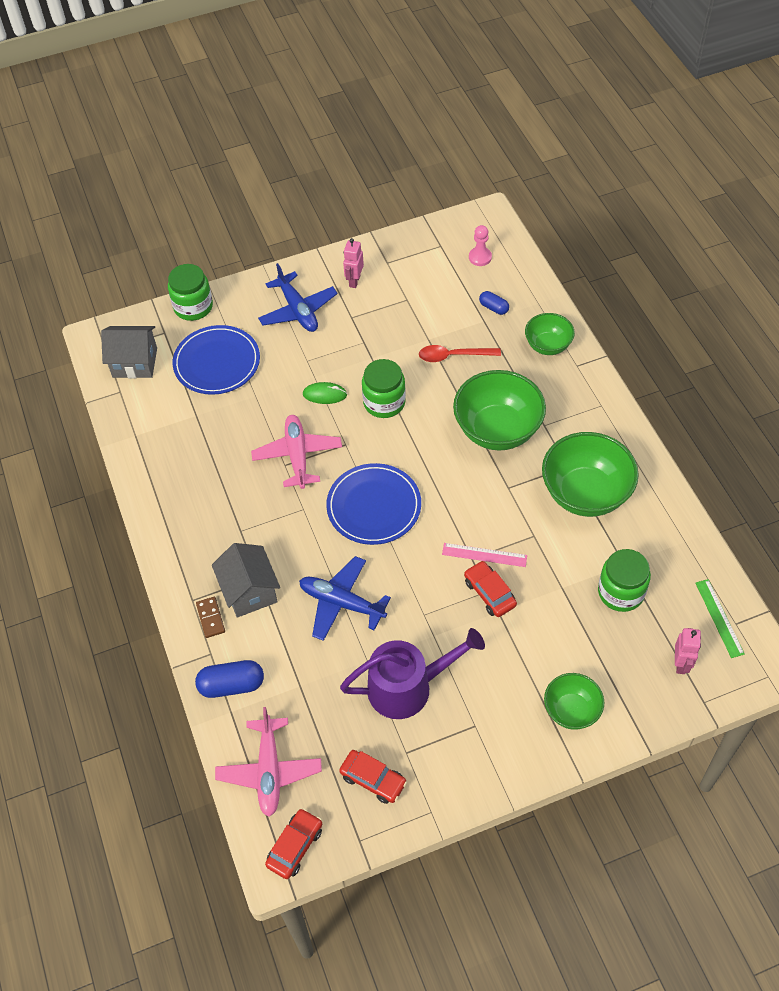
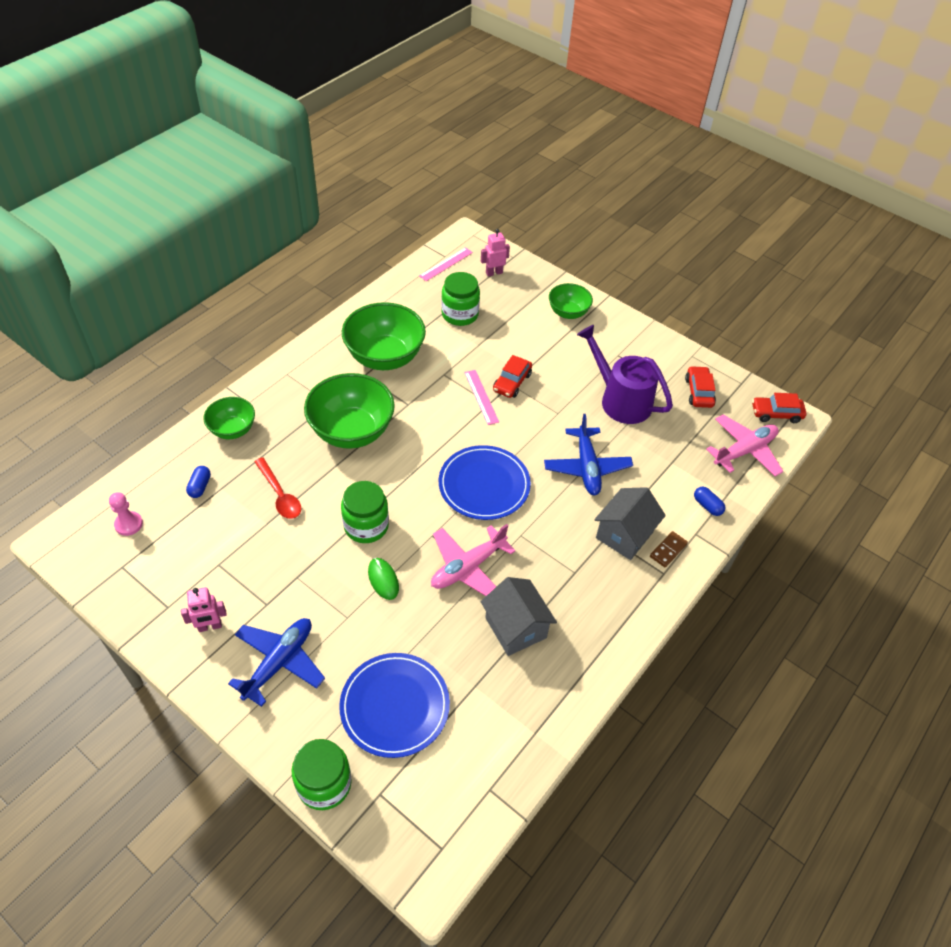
camera: 125 degrees left, 5 degrees down
grey house [101,326,157,378] -> grey house moved to [481,577,557,656]
blue capsule [195,660,264,698] -> blue capsule [694,487,725,516], size x0.59
green ruler [696,579,745,658] -> pink ruler [419,247,473,281]

